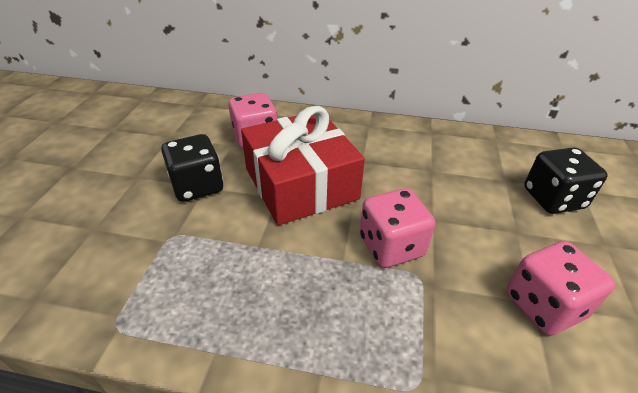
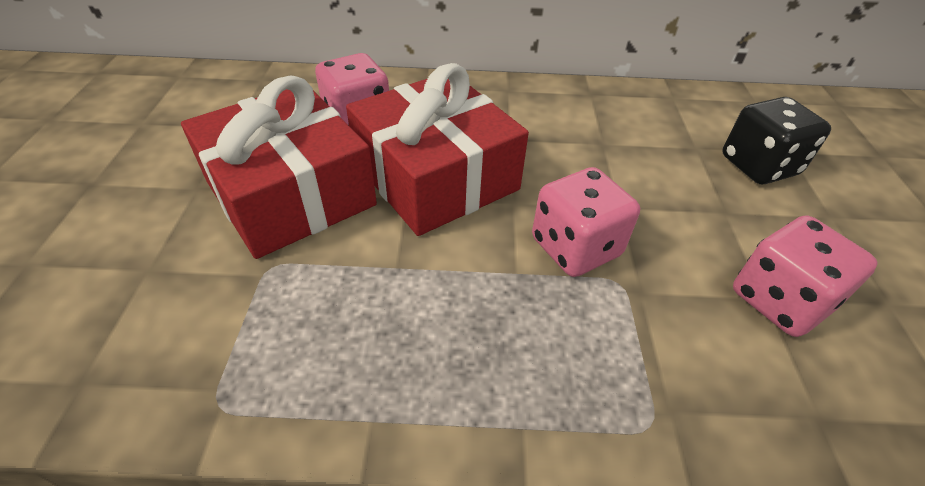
camera: 10 degrees left, 5 degrees up
black dice [161,134,223,202] -> red gift [181,76,377,259]

